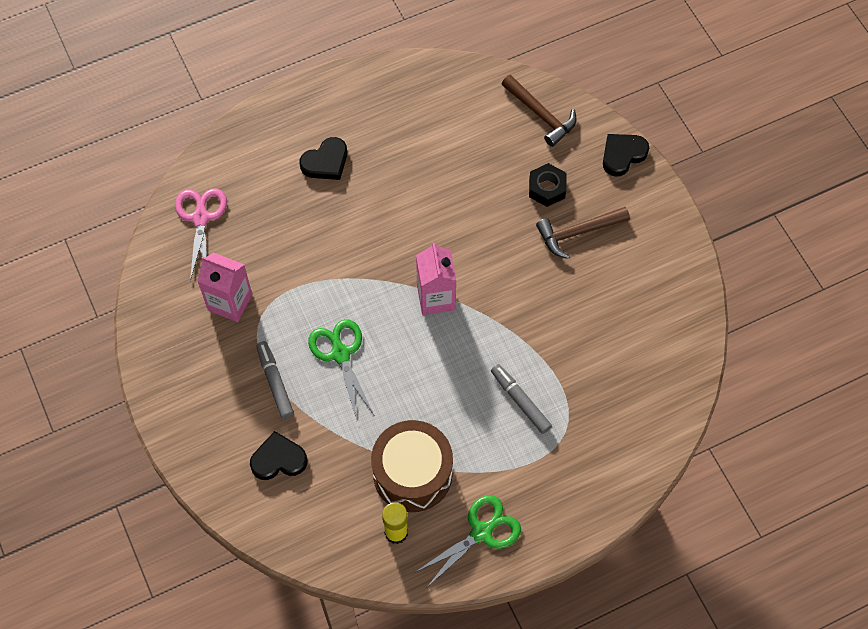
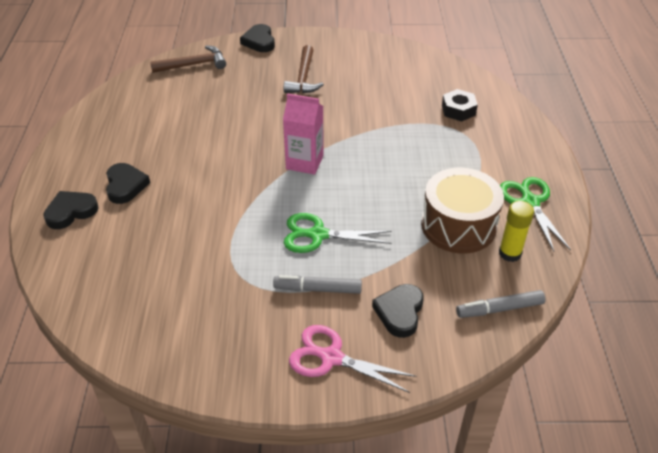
camera: 65 degrees left, 20 degrees down
pink scissors [175,188,227,281] -> pink scissors moved to [289,325,416,393]
pink carton [197,252,252,322] -> none
grey marker [491,364,552,434] -> grey marker moved to [456,290,545,318]
black nut [529,163,566,207] -> black nut moved to [442,89,478,121]
none -> black heart [43,191,99,229]

